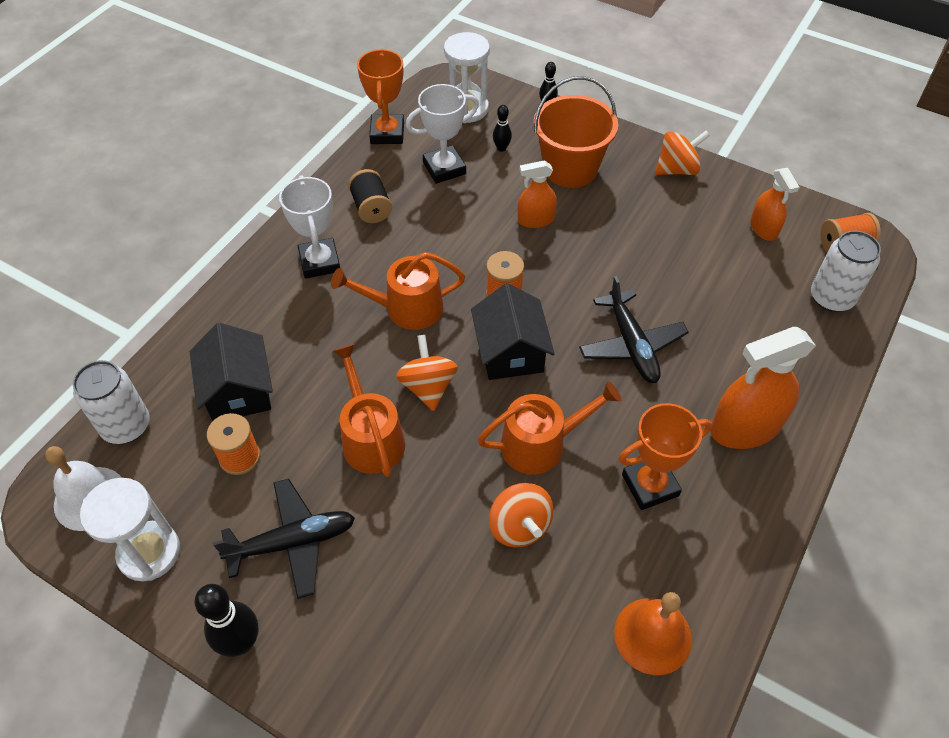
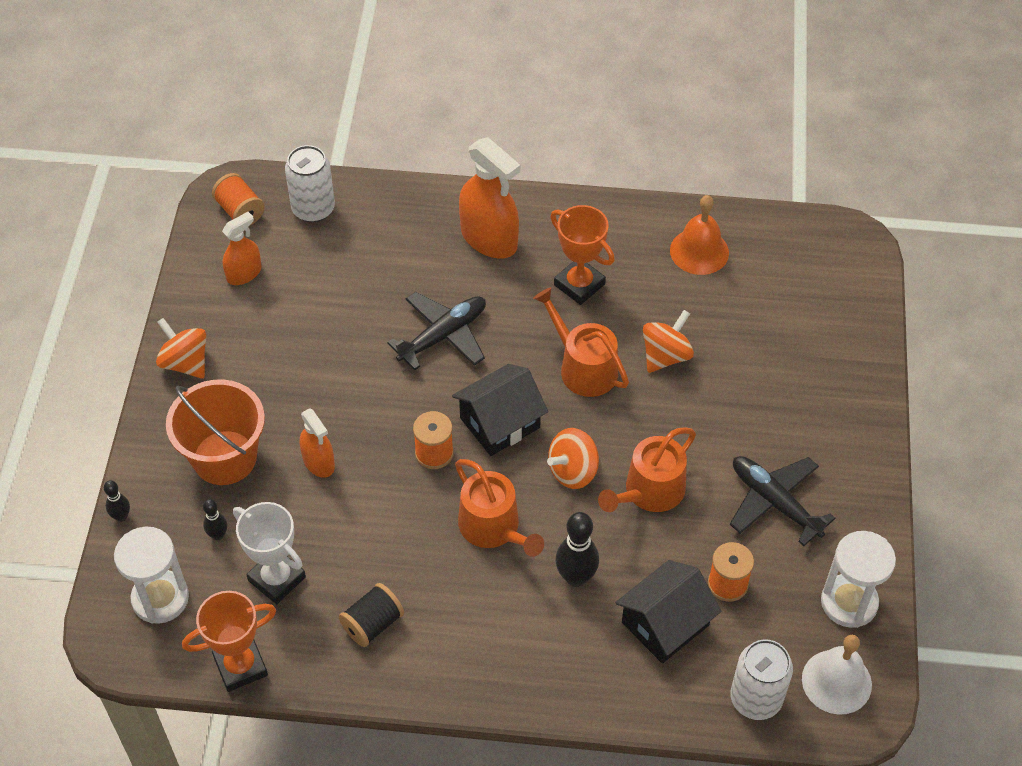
camera: 115 degrees left, 0 degrees up
black bowling pin [194,584,259,657] -> black bowling pin moved to [556,512,599,587]
white trophy [279,175,340,279] -> none

